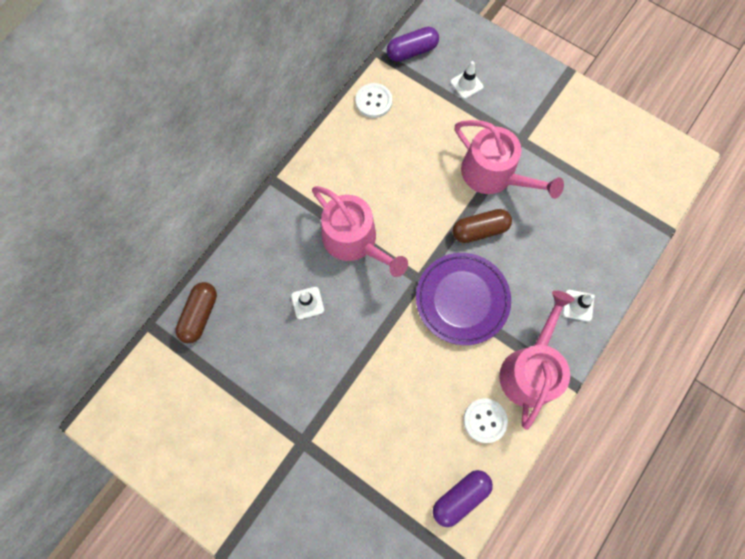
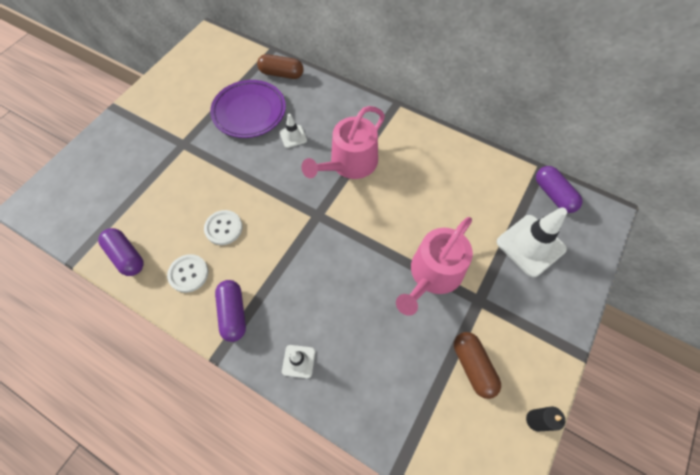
camera: 85 degrees right, 10 degrees down
white button [356,83,392,118] -> white button moved to [204,210,243,245]
purple plate [416,253,511,345] -> purple plate moved to [210,80,286,138]
white traffic cone [450,61,484,99] -> white traffic cone [497,207,567,277], size x1.97
brown capsule [453,209,512,243] -> brown capsule moved to [454,332,501,399]
pink watering can [499,290,575,430] -> purple capsule [215,280,246,342]
none -> black candle [526,406,565,431]

